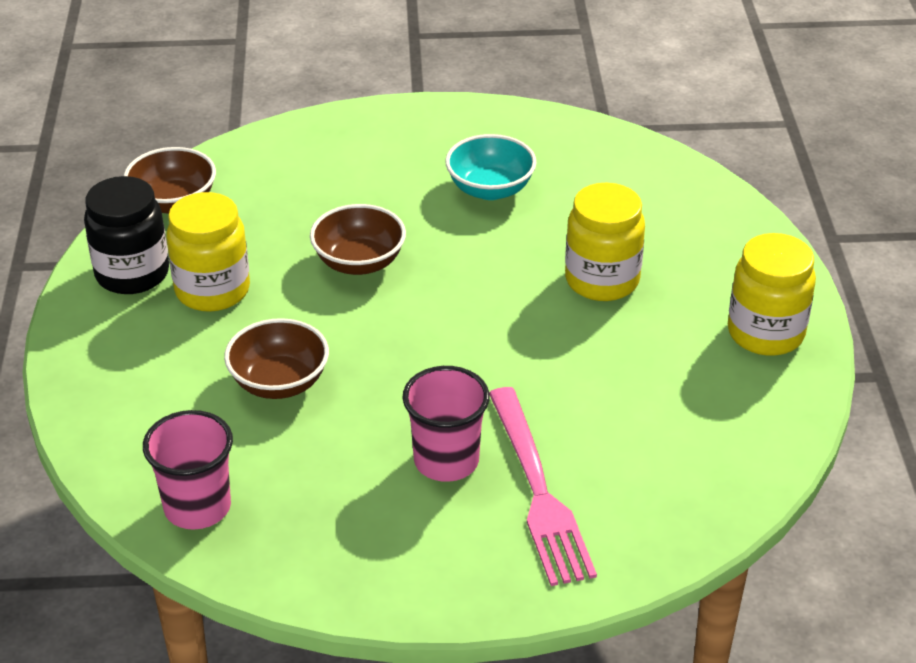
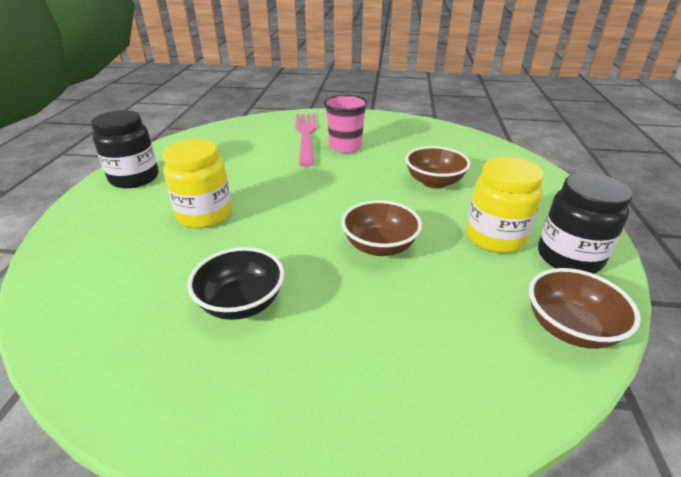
camera: 170 degrees left, 5 degrees down
pink cup [143,410,233,530] -> none
turquoise bowl [445,134,537,200] -> black bowl [188,247,284,320]
yellow jar [728,233,816,356] -> black jar [91,110,159,188]

